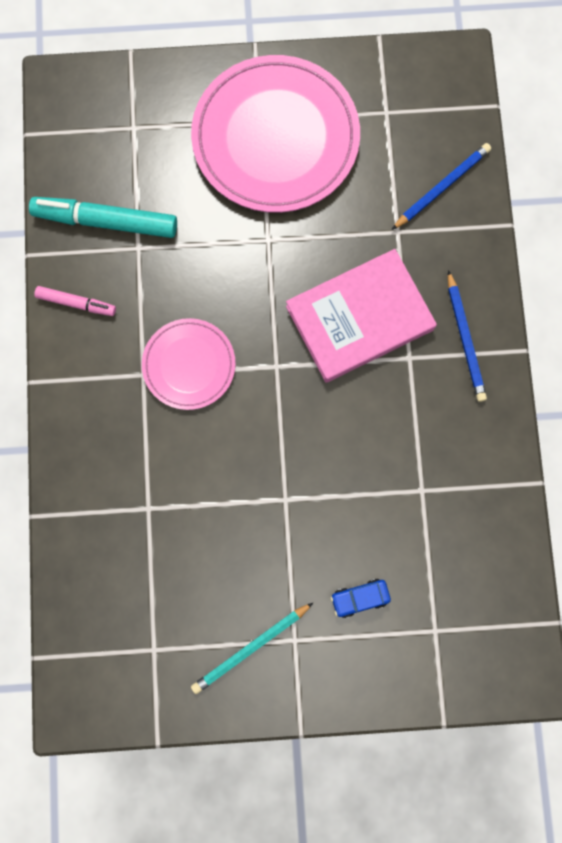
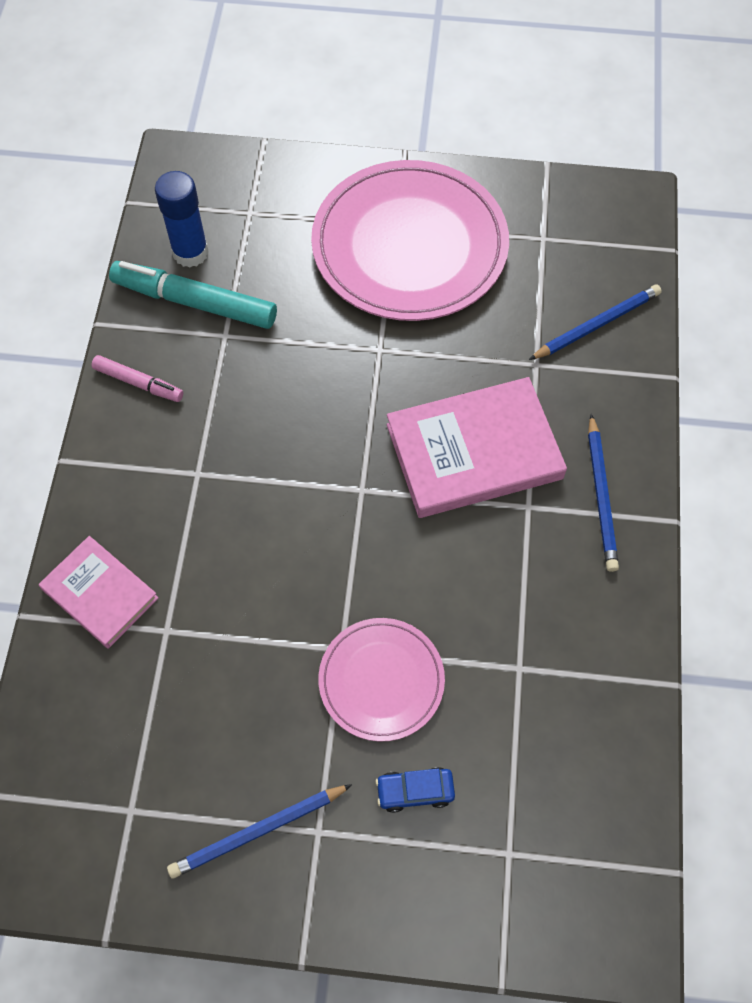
camera: 10 degrees right, 15 degrees down
pink plate [142,318,236,410] -> pink plate moved to [318,618,445,742]
turquoise pencil [191,603,313,694] -> blue pencil [167,784,352,878]
none -> pink book [39,536,158,649]
none -> blue glue stick [155,171,209,267]

